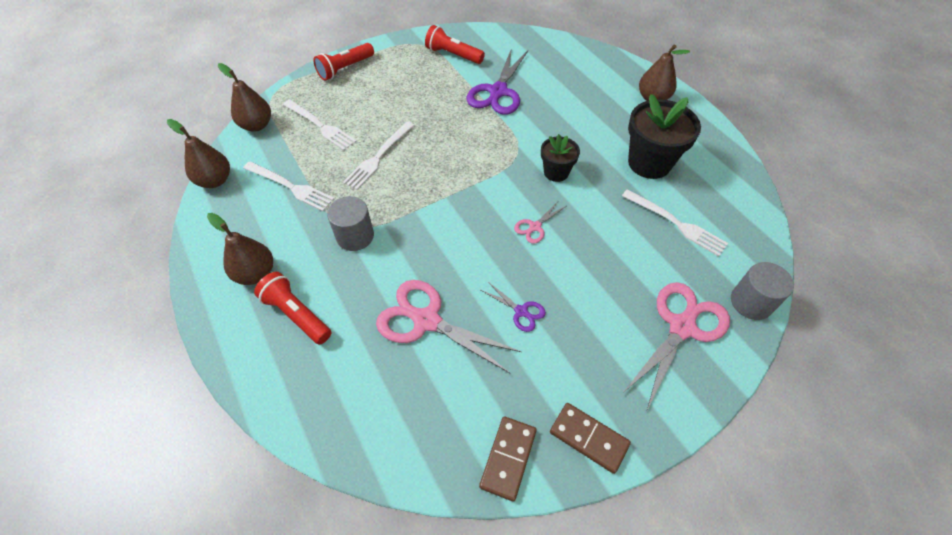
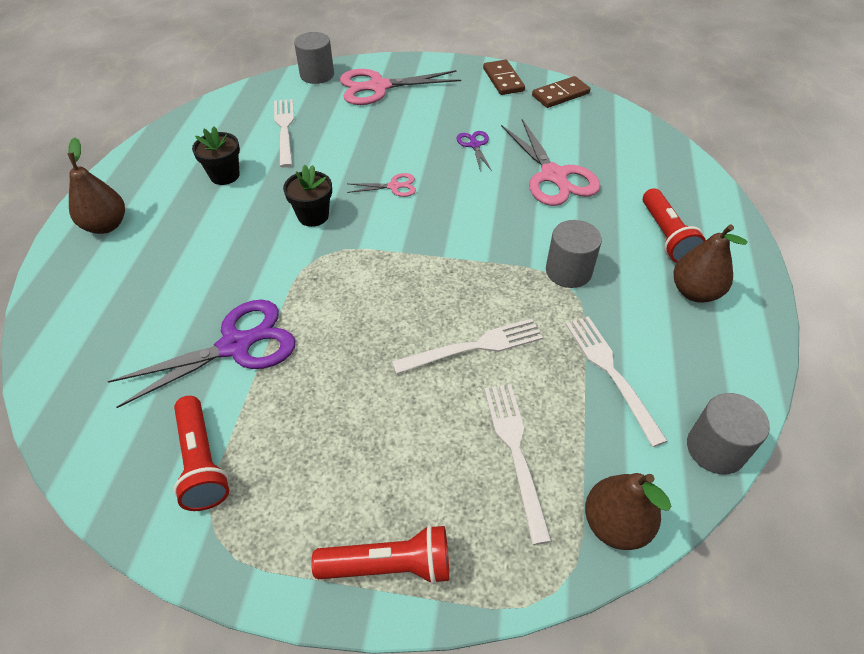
camera: 140 degrees left, 5 degrees down
brown pear [167,119,230,188] -> grey cylinder [687,393,770,474]
black flower pot [628,94,701,179] -> black flower pot [192,126,240,185], size x0.58

